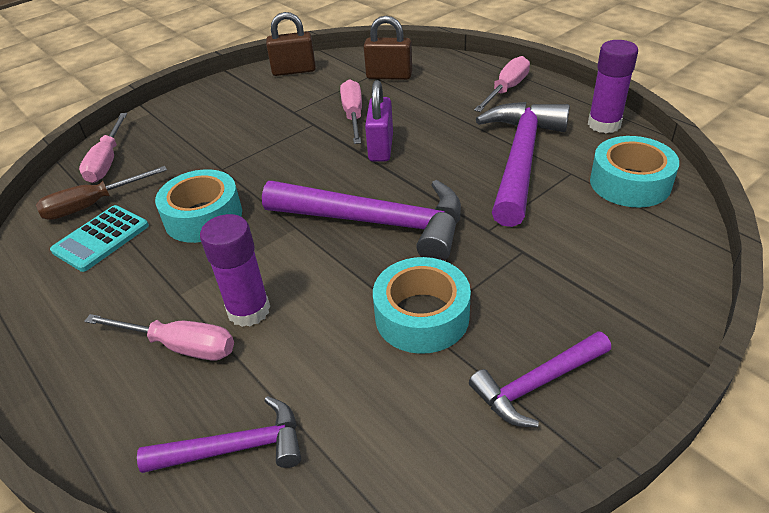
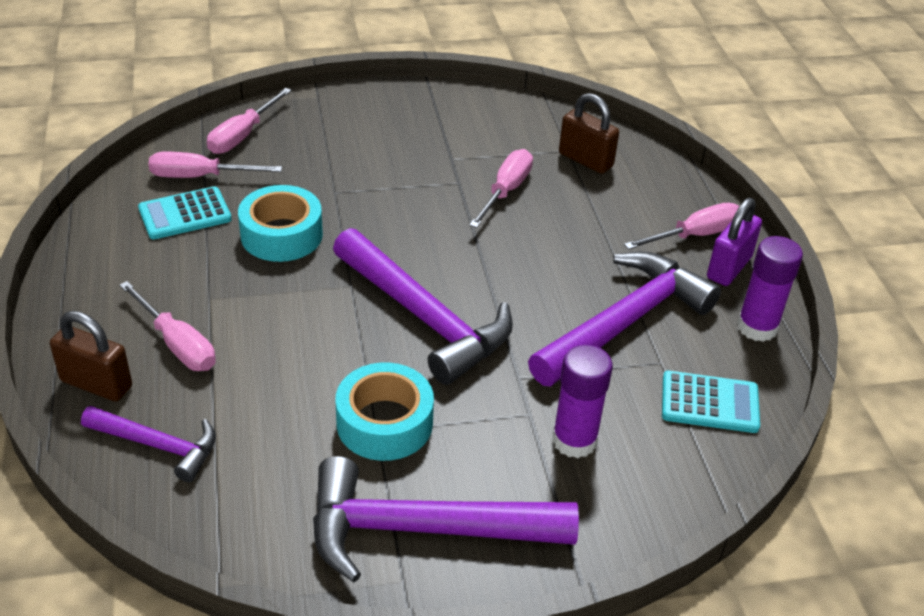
camera: 25 degrees right, 0 degrees up
brown screwdriver [36,166,167,220] -> pink screwdriver [148,152,282,178]
purple glue stick [200,214,270,327] -> purple glue stick moved to [552,344,613,458]
brown padlock [266,12,316,76] -> brown padlock moved to [50,311,132,401]
purple padlock [365,80,393,162] -> purple padlock moved to [707,198,762,286]
purple hammer [469,331,611,427] -> purple hammer [313,456,579,582], size x1.79
turquoise tape [590,136,679,207] -> turquoise calculator [662,371,760,433]

